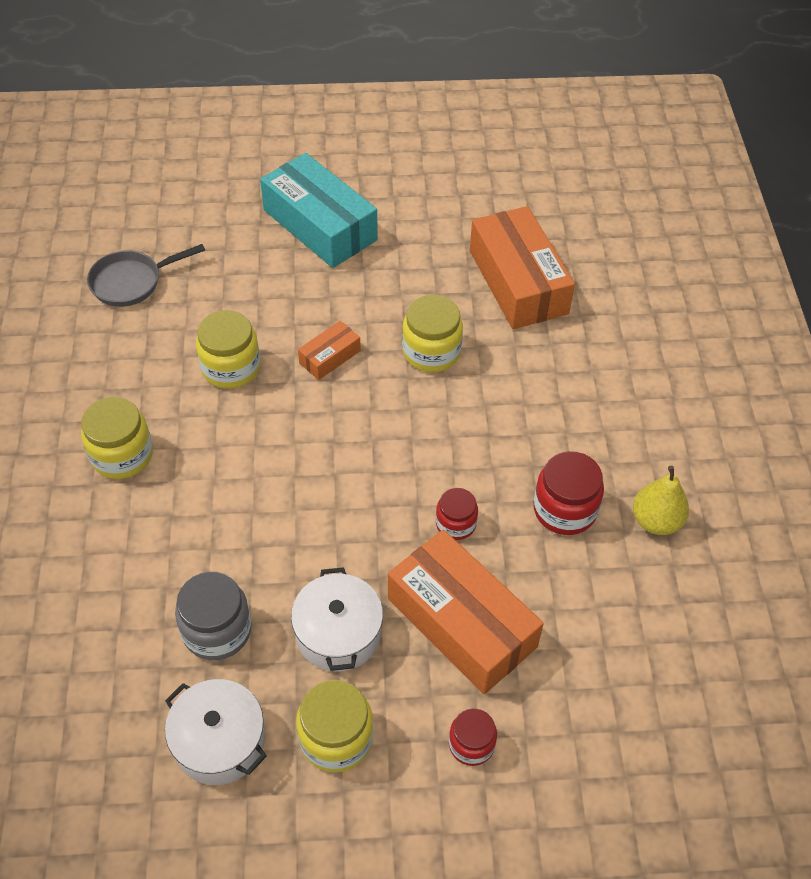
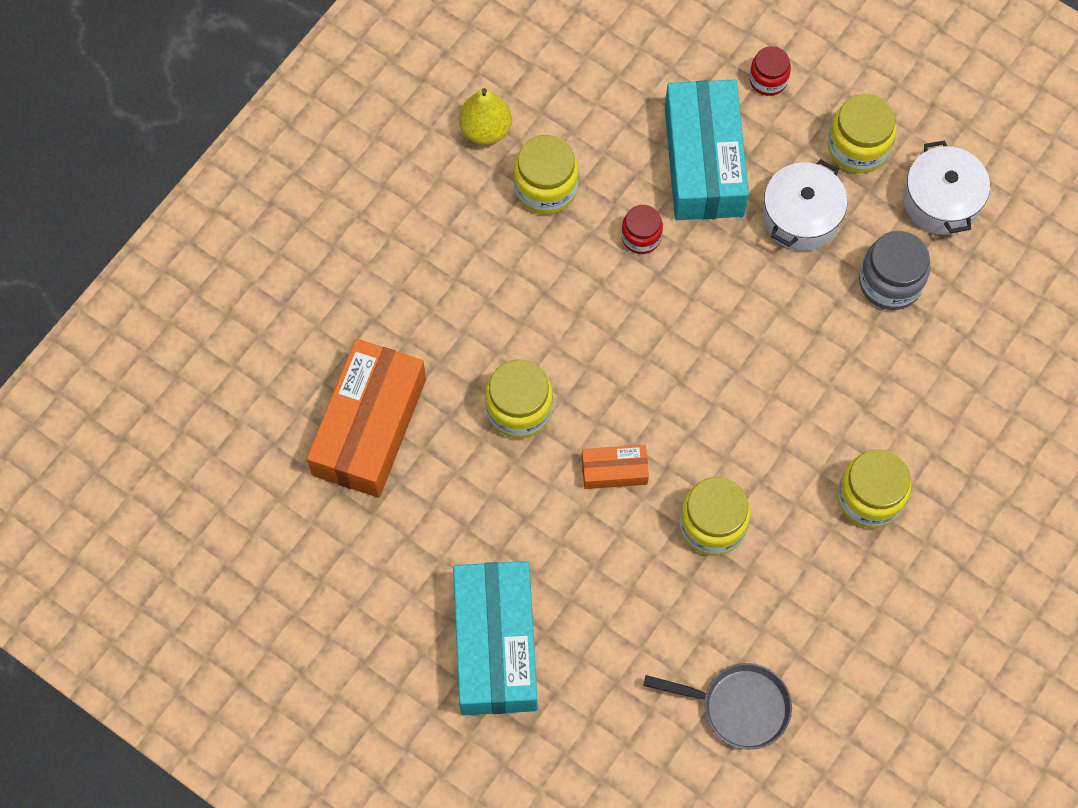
camera: 140 degrees left, 15 degrees up
orange box [388,530,544,694] -> turquoise box [665,79,749,220]
red jar [533,451,604,535] -> yellow jar [514,135,579,214]

